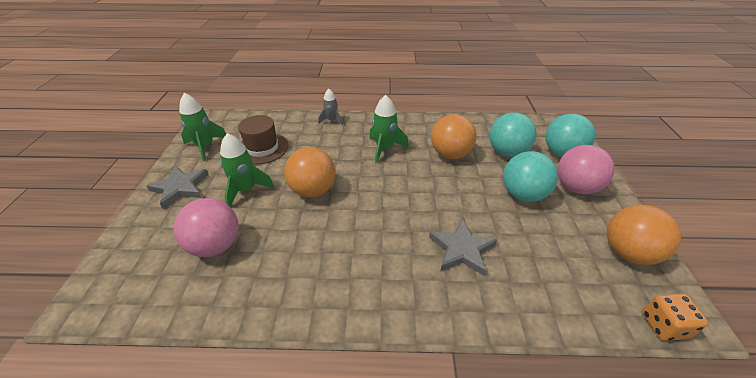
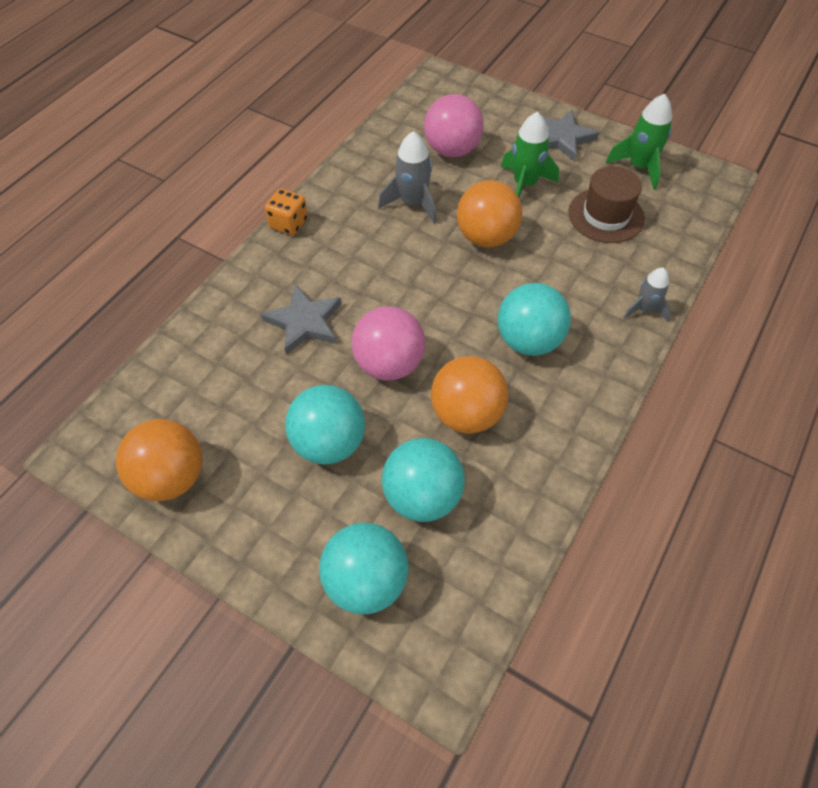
camera: 120 degrees right, 15 degrees up
green rocket [369,95,409,163] -> turquoise ball [498,283,571,356]
pink ball [558,145,615,194] -> pink ball moved to [351,306,425,381]
orange dice [642,293,708,341] -> orange dice moved to [265,188,308,236]
none -> grey rocket [378,131,437,224]

